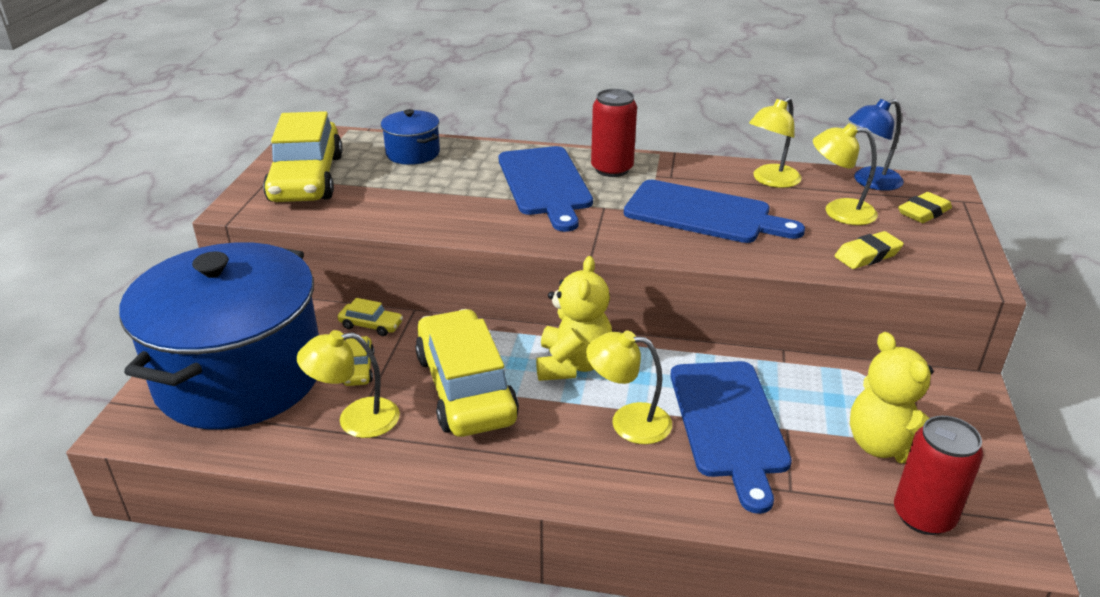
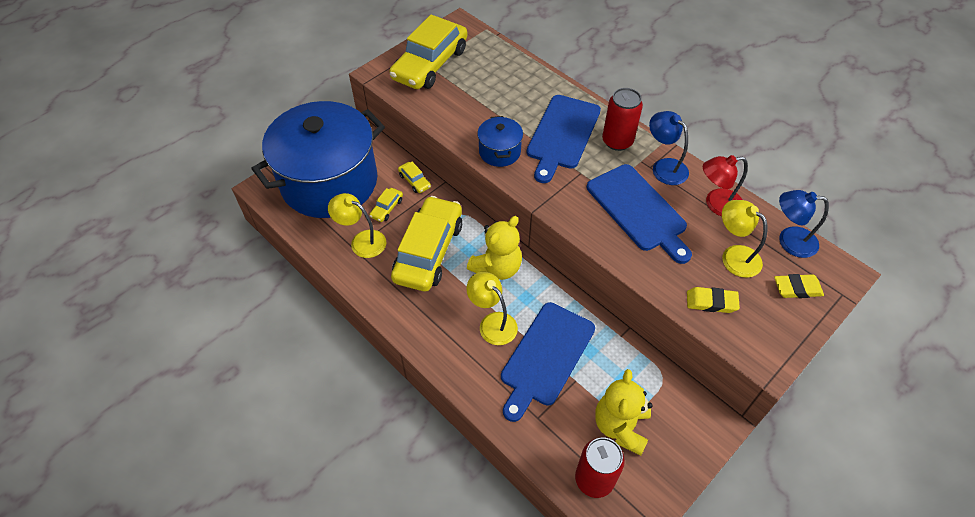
camera: 35 degrees right, 20 degrees up
blue pot [381,109,440,165] -> blue pot moved to [477,116,523,167]
yellow lamp [749,97,802,188] -> red lamp [703,155,748,216]
none -> blue lamp [649,111,689,185]

